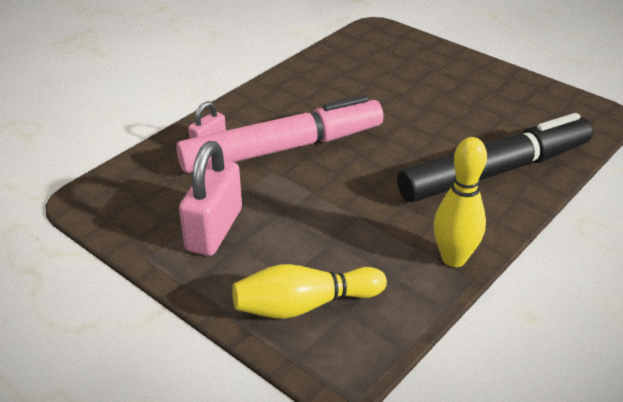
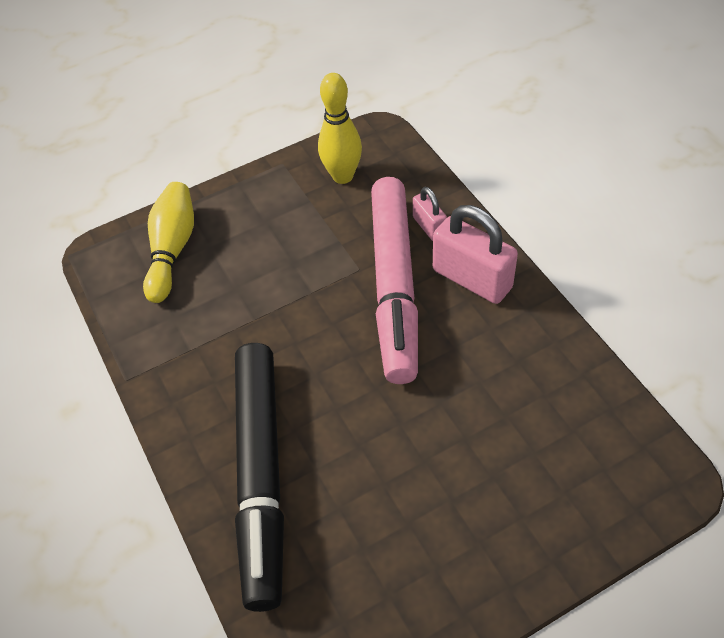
camera: 115 degrees right, 15 degrees up
pink padlock [179,141,242,256] -> pink padlock moved to [433,205,518,304]
yellow bowling pin [434,137,487,267] -> yellow bowling pin moved to [318,73,362,184]

